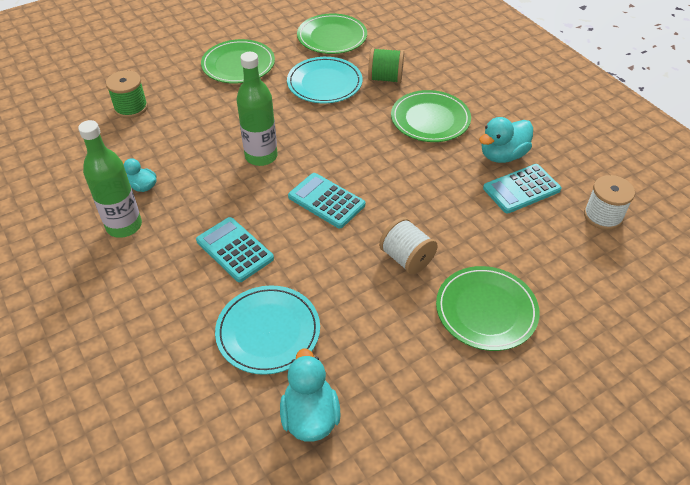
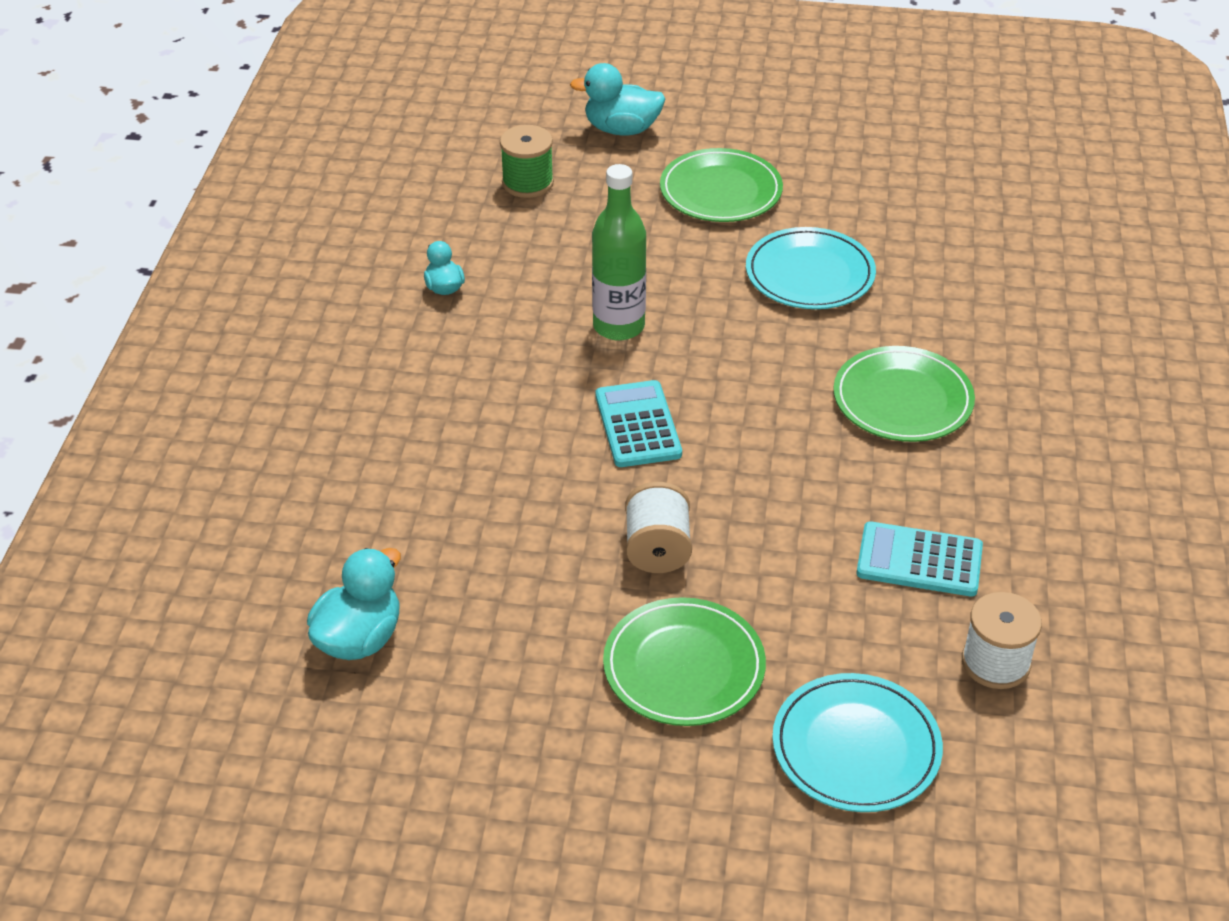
camera: 40 degrees right, 5 degrees down
green bottle [78,120,142,238] -> none
turquoise calculator [196,217,274,282] -> none
turquoise plate [215,285,320,375] -> turquoise plate moved to [772,673,943,812]
green plate [297,13,367,54] -> none
green spool [368,48,404,83] -> none
turquoise duck [479,117,533,163] -> turquoise duck moved to [570,63,666,136]

